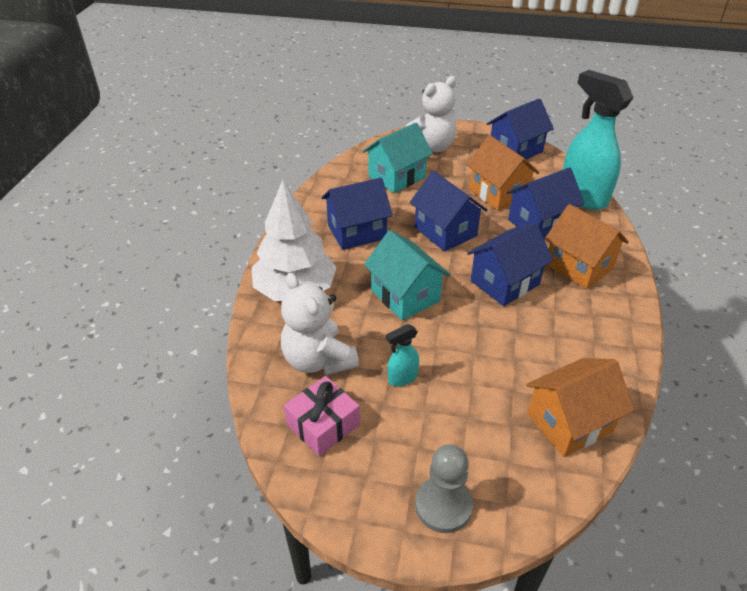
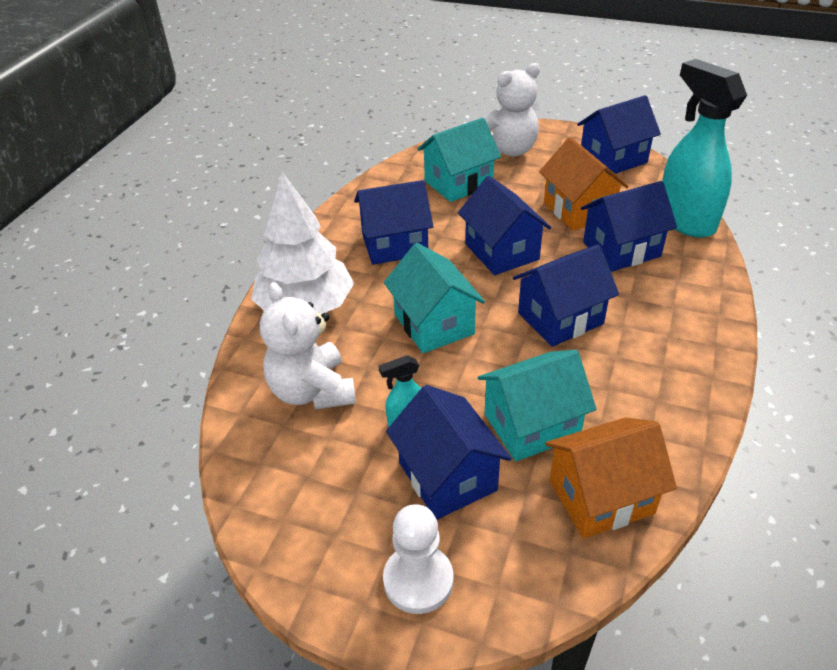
camera: 10 degrees right, 0 degrees up
pink gift [284,376,360,456] -> none
grey pawn [415,444,473,533] -> white pawn [383,504,453,614]
orange house [545,204,629,289] -> none
none -> blue house [386,385,512,520]
none -> turquoise house [478,350,596,462]

